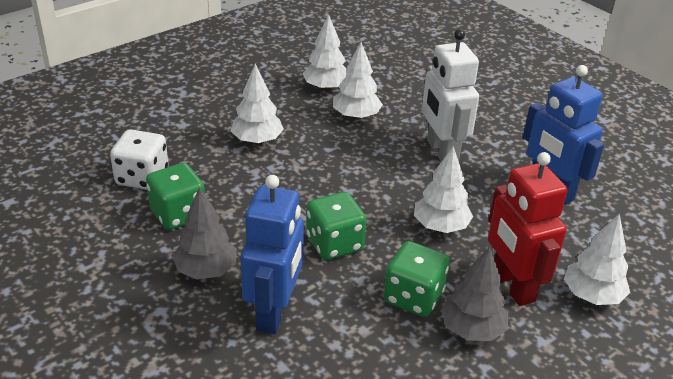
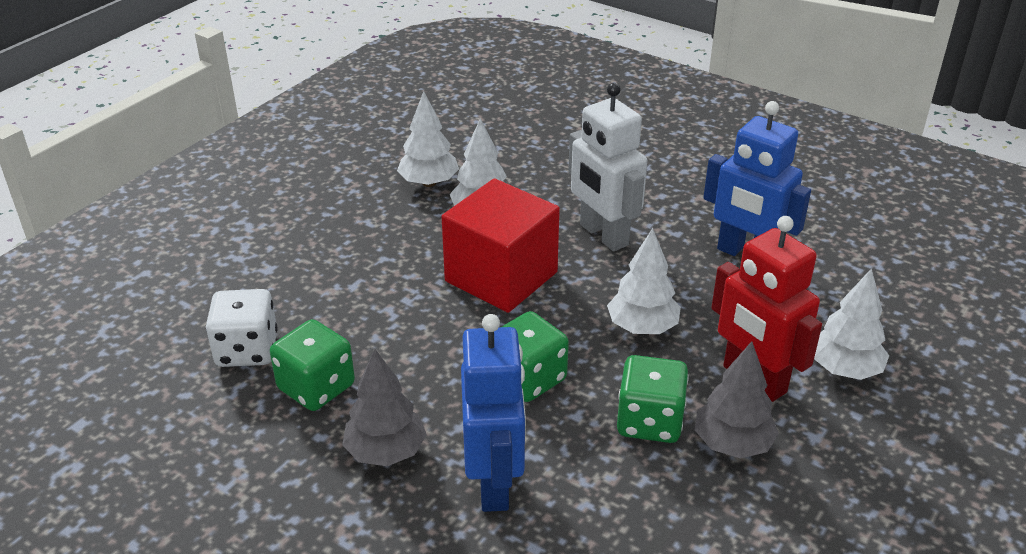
camera: 15 degrees left, 0 degrees up
white tree [231,64,284,144] -> none
none -> red cube [441,178,560,313]

